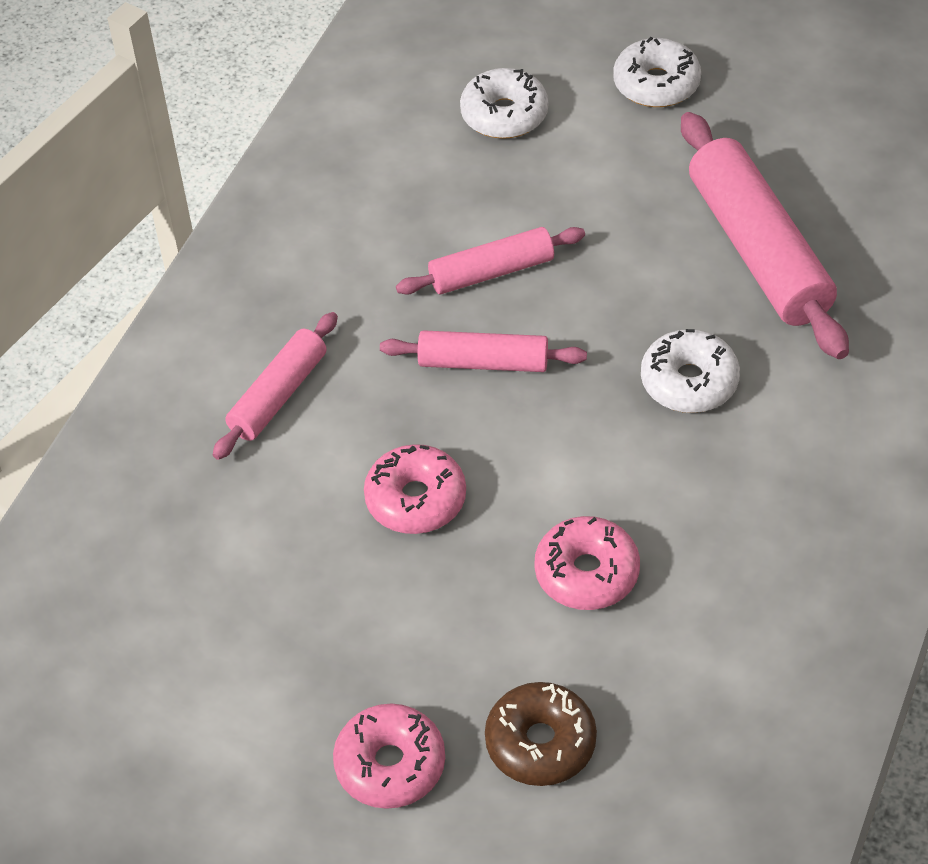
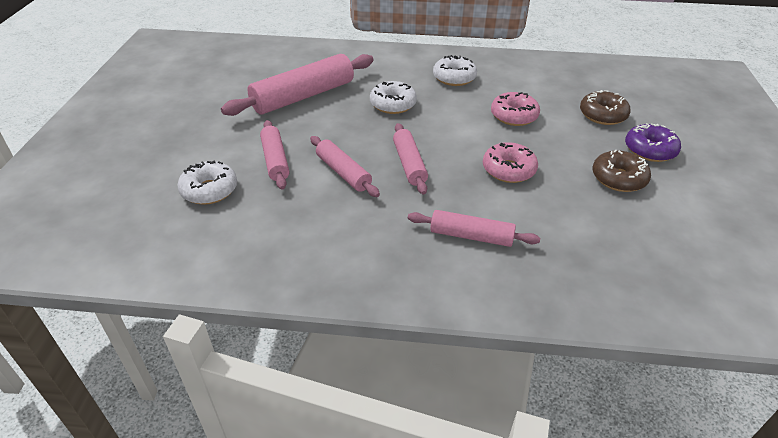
camera: 110 degrees left, 10 degrees down
pink donut [333,704,445,809] -> purple donut [625,123,681,162]
white donut [613,37,701,107] -> white donut moved to [433,55,477,86]
none -> pink rolling pin [260,120,289,190]
none -> brown donut [593,149,651,192]

